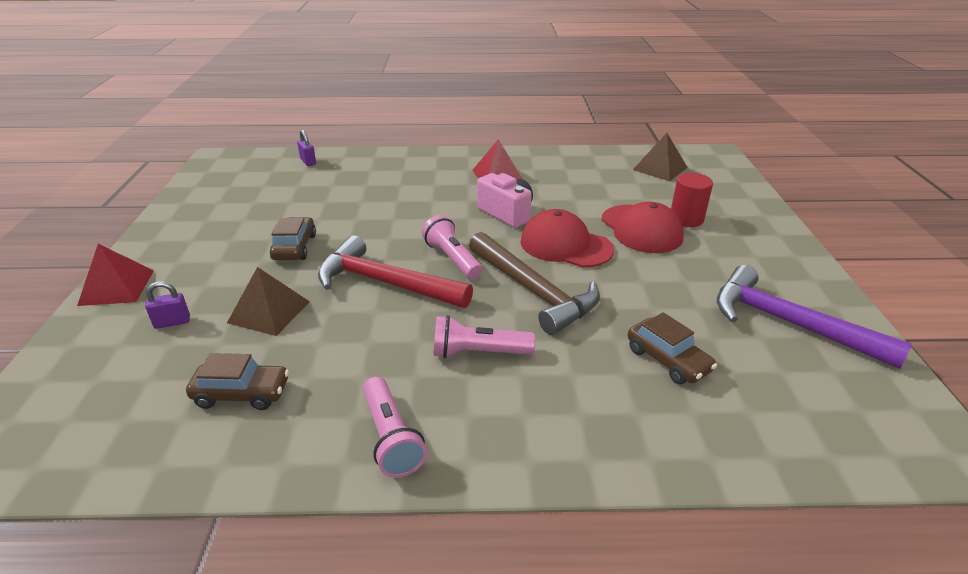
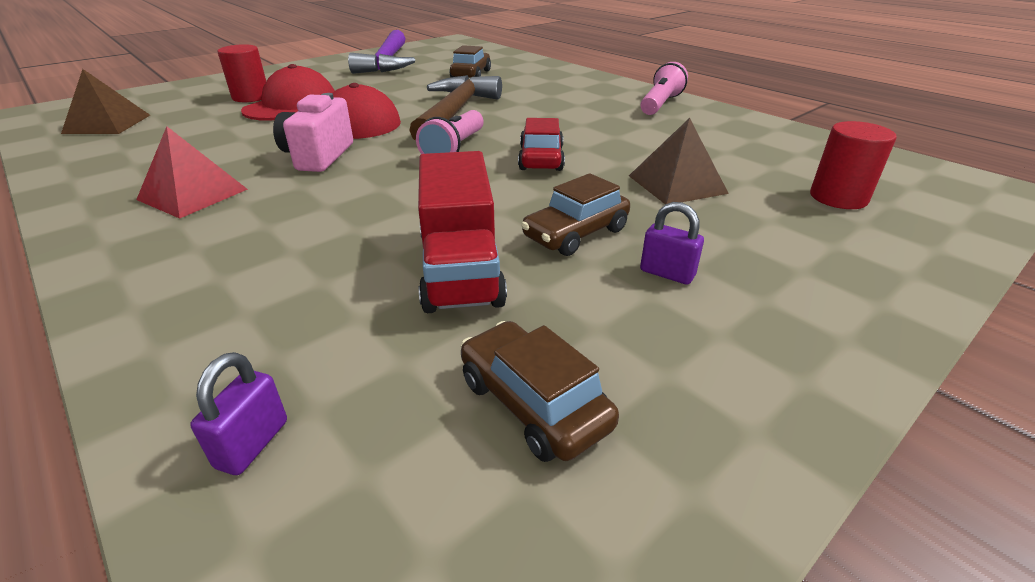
camera: 130 degrees left, 0 degrees up
red pyramid [77,244,154,306] -> none
purple padlock [145,281,190,329] -> purple padlock moved to [640,202,704,285]
brown car [186,353,289,410] -> brown car moved to [461,321,619,462]
red hammer [318,235,473,308] -> red car [518,118,565,171]
pink flashlight [433,315,535,358] -> none
none -> red truck [418,151,507,313]
none -> red cylinder [810,121,897,209]

